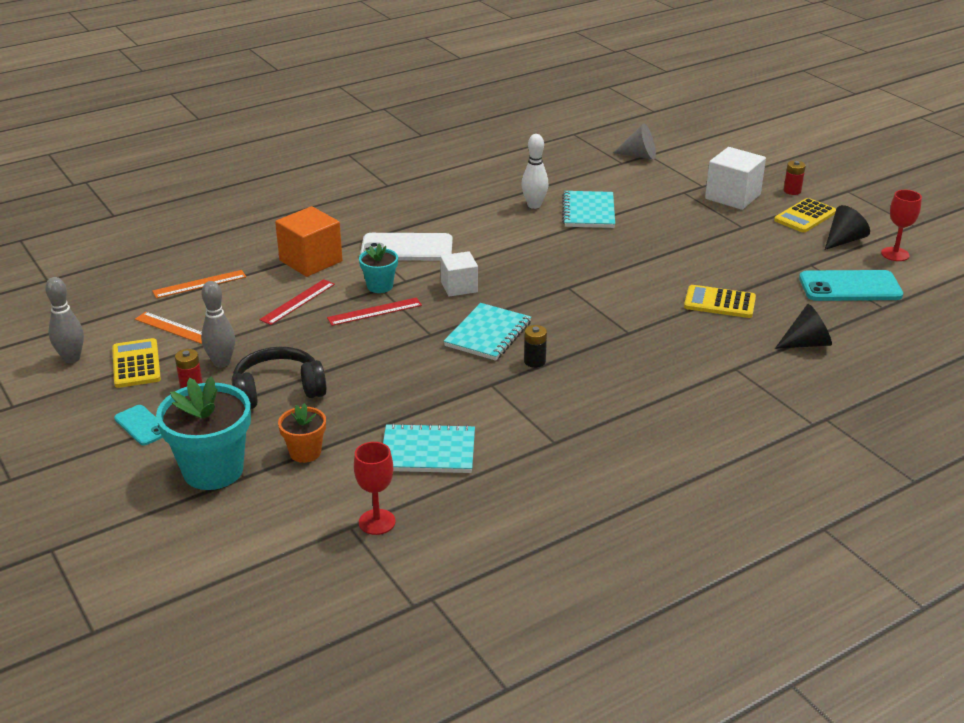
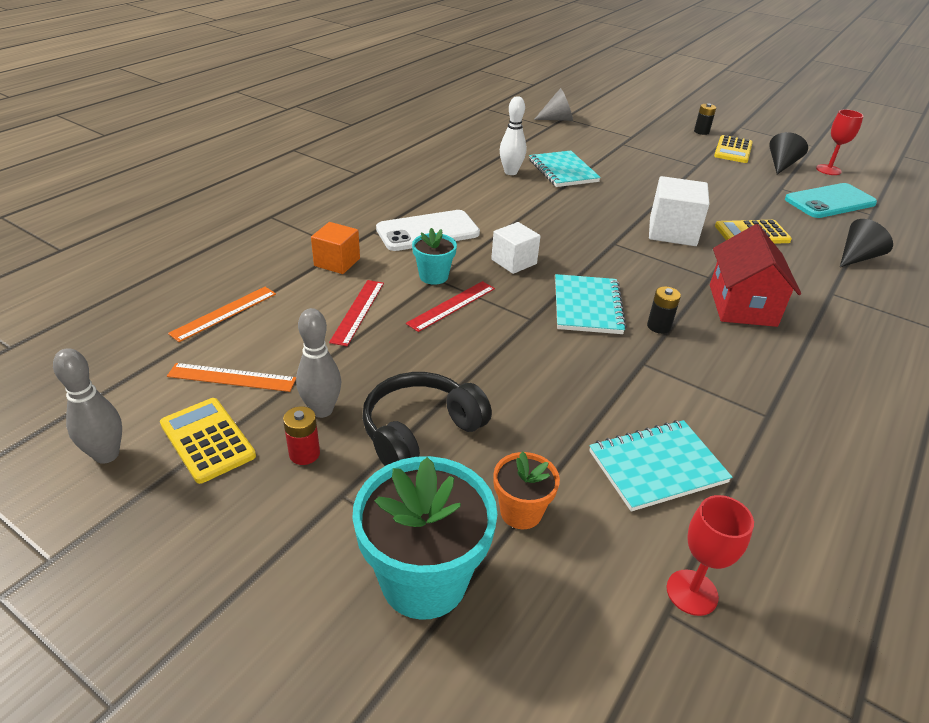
camera: 25 degrees left, 5 degrees up
turquoise phone [114,405,163,446] -> none
orange cube [275,206,342,277] -> orange cube [311,222,360,274], size x0.65
white cube [705,147,766,210] -> white cube moved to [649,176,709,246]
red battery [784,160,806,195] -> black battery [694,103,716,135]
none -> red house [710,224,801,327]

